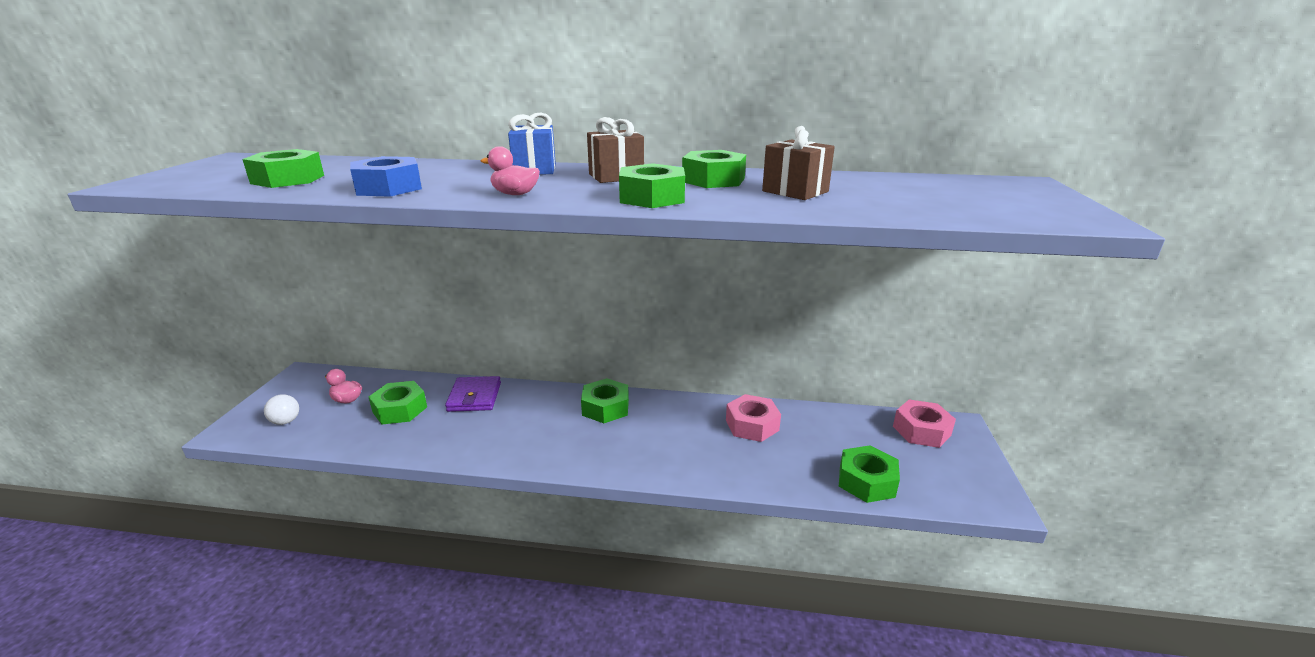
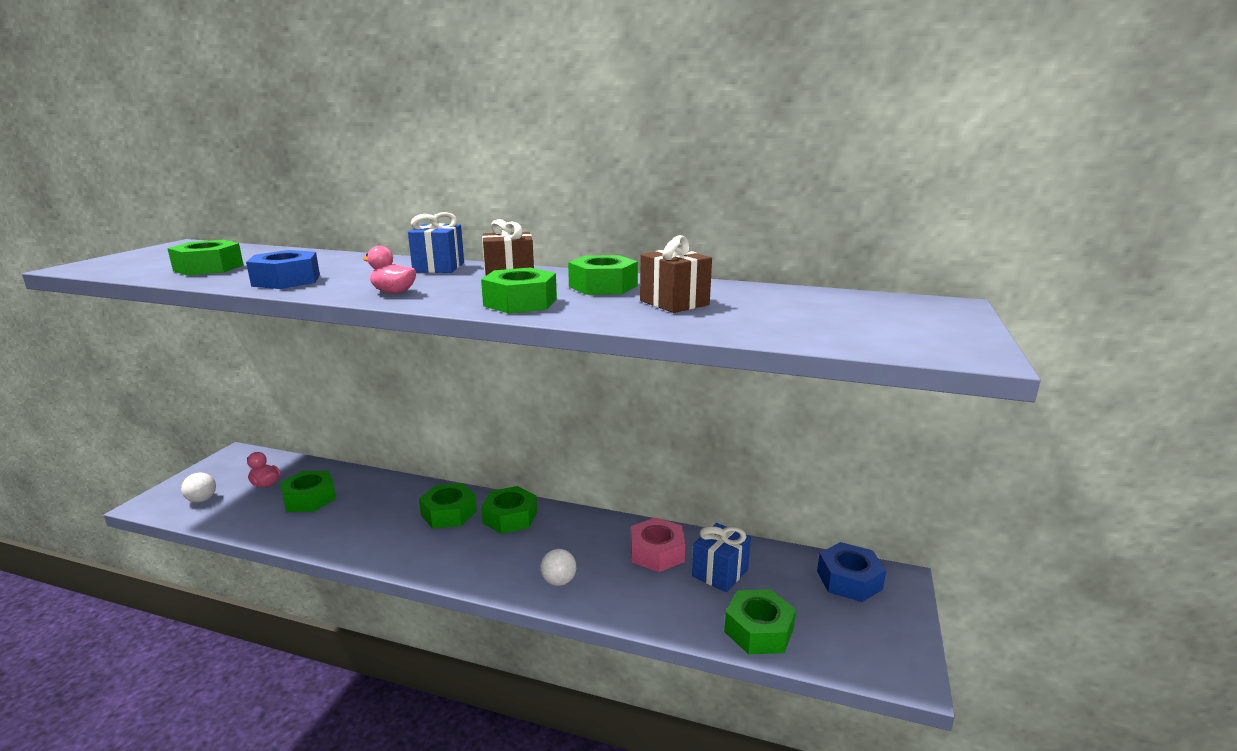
camera: 10 degrees right, 5 degrees down
purple wallet [445,376,501,412] -> none
pink nut [893,399,956,448] -> blue nut [817,542,886,602]
none -> green nut [419,483,477,528]
none -> white ball [541,549,576,586]
none -> blue gift [692,523,751,592]

